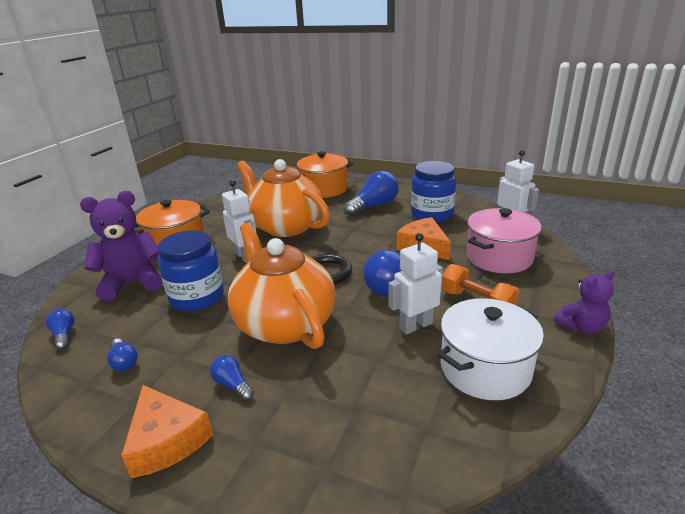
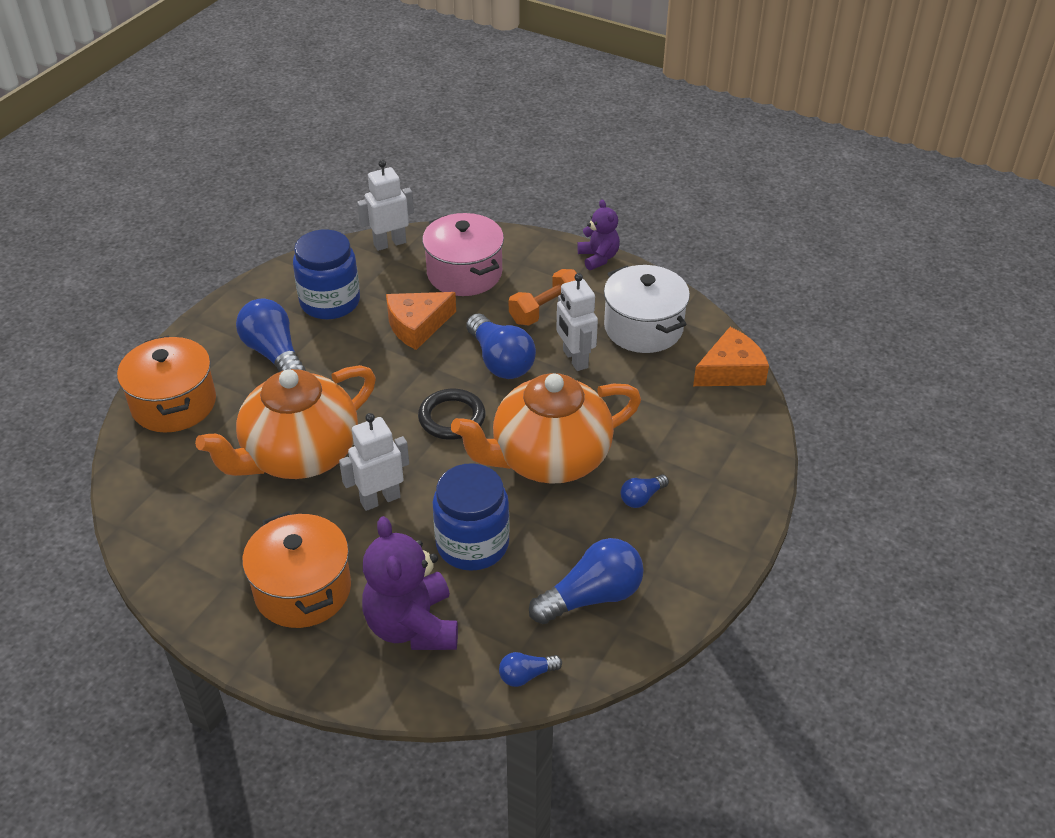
camera: 85 degrees left, 15 degrees up
blue light bulb [107,338,138,371] -> blue light bulb [529,538,644,624], size x1.96
orange cheese [121,385,213,478] -> orange cheese moved to [693,327,769,386]

